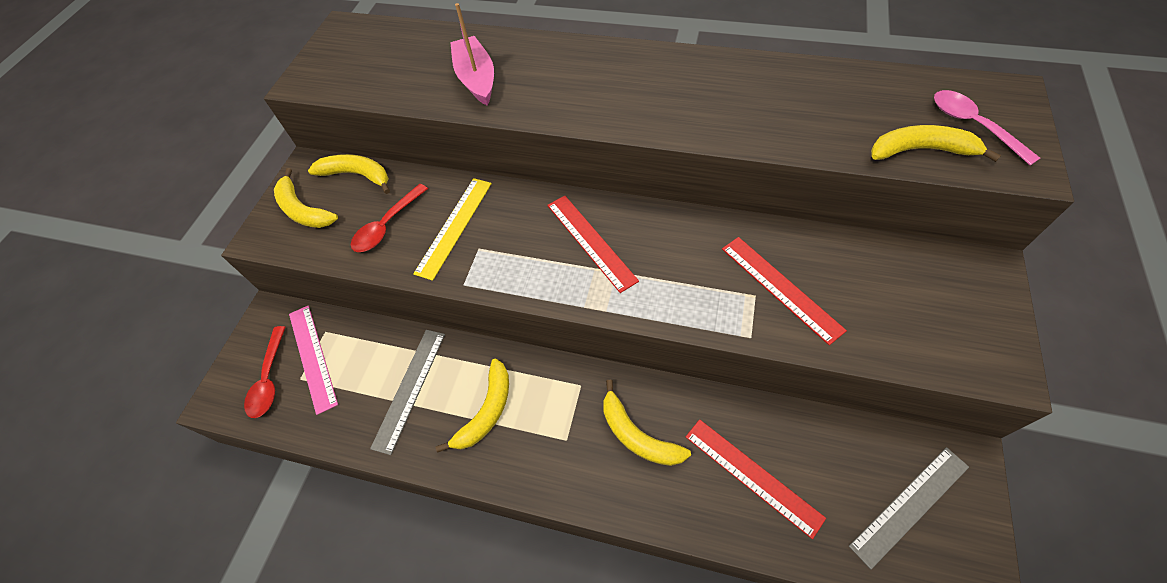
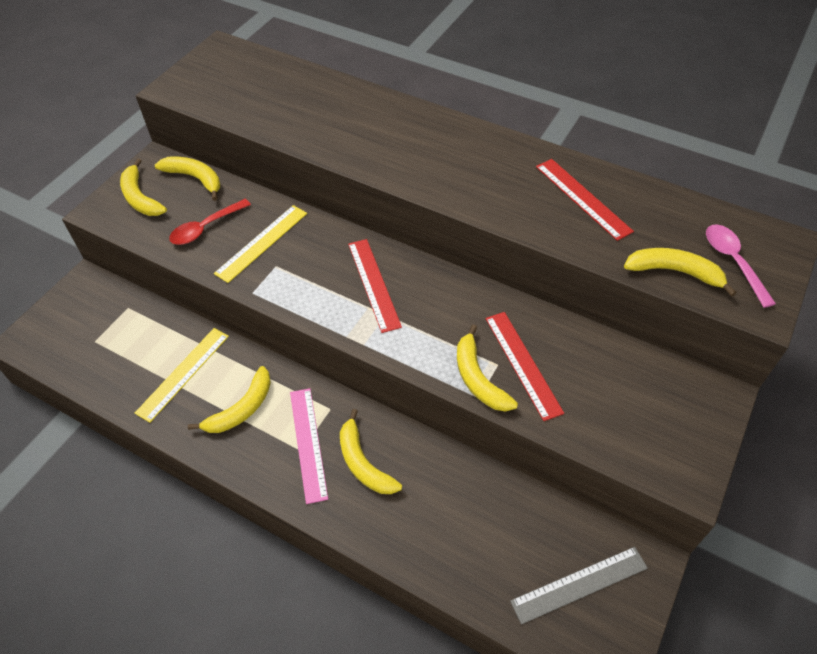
camera: 10 degrees right, 5 degrees down
red spoon [244,326,286,418] -> none
pink ruler [289,305,338,415] -> pink ruler moved to [290,388,328,504]
grey ruler [370,330,445,455] -> yellow ruler [135,328,229,423]
pink boat [450,3,494,106] -> none
red ruler [686,419,826,539] -> red ruler moved to [536,159,634,241]
none -> yellow banana [457,324,518,411]

